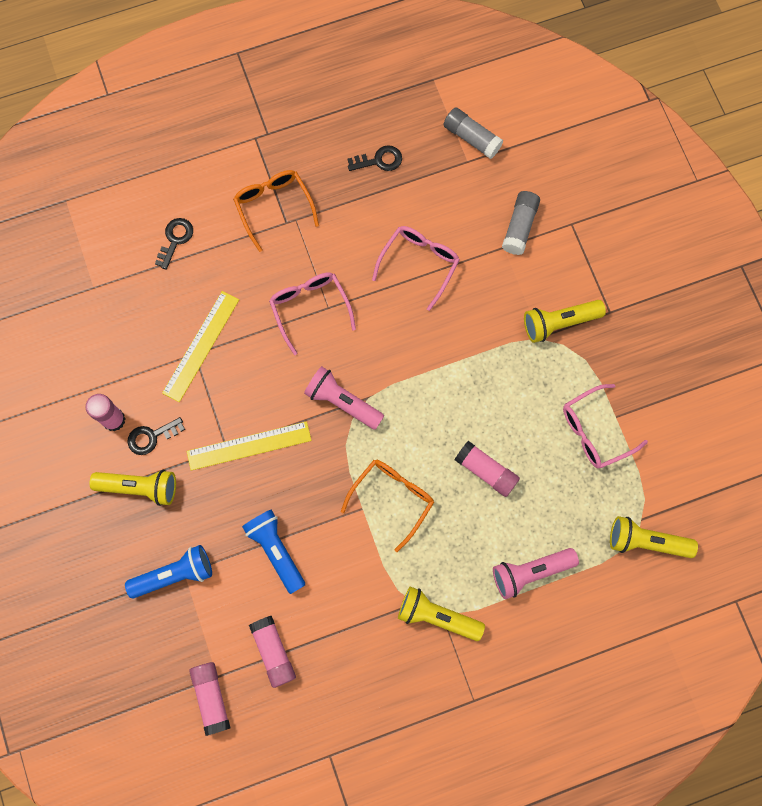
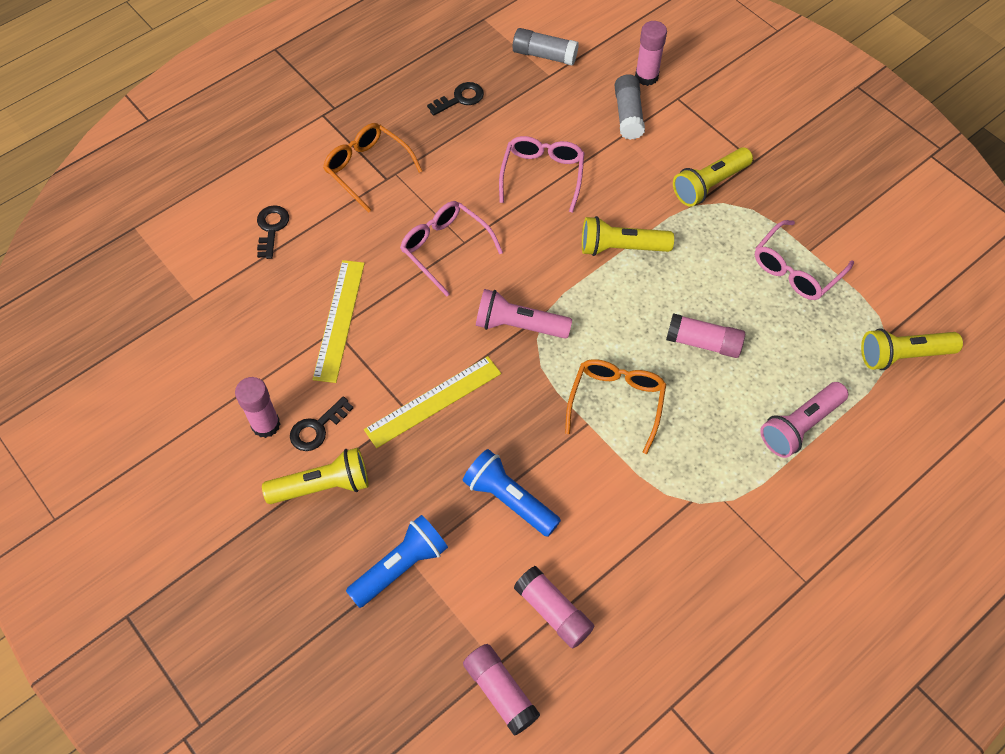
camera: 20 degrees left, 15 degrees down
yellow flashlight [398,587,485,641] -> yellow flashlight moved to [582,216,674,256]
none -> pink glue stick [635,21,667,86]

